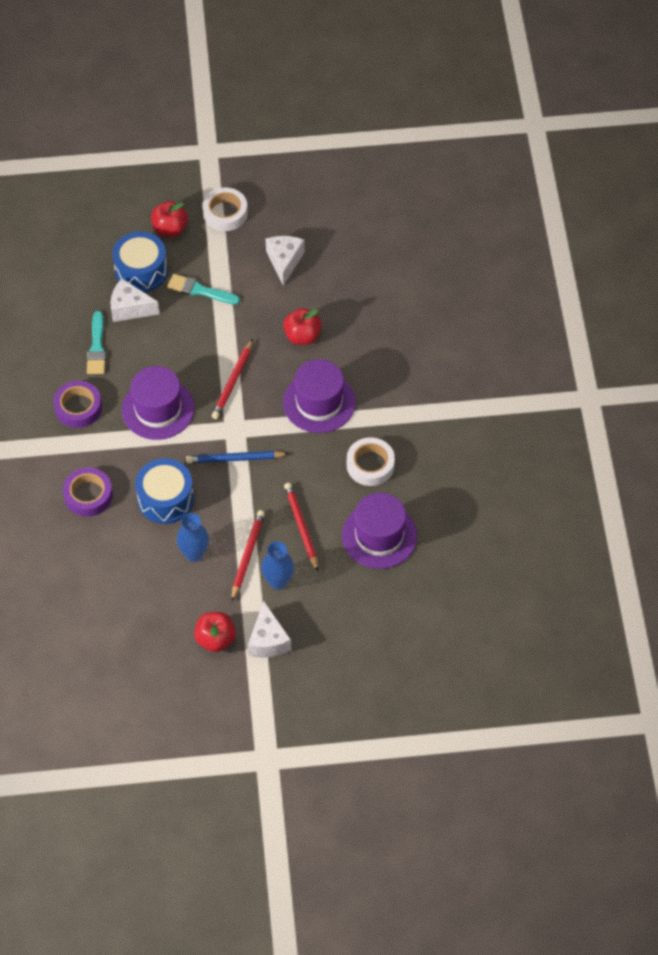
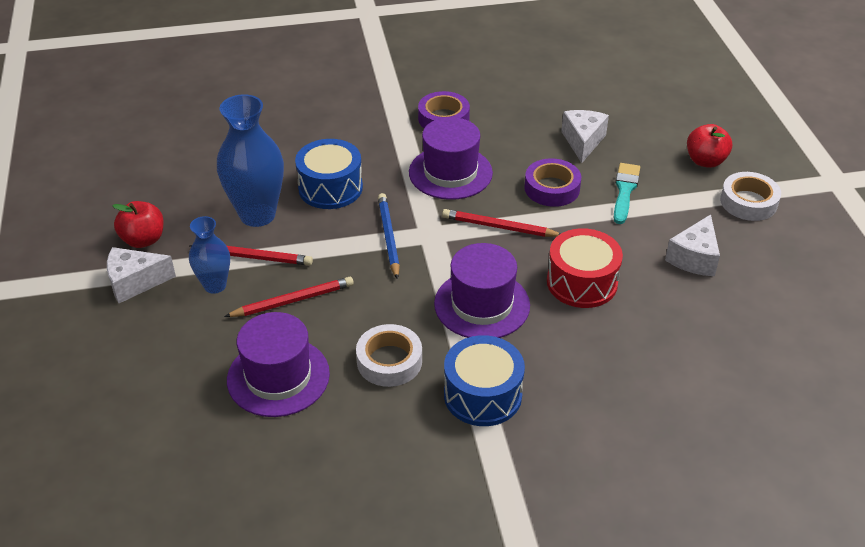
camera: 85 degrees right, 15 degrees down
purple tape [63,468,113,517] -> purple tape moved to [524,158,581,207]
turquoise brush [87,311,106,374] -> none
blue drum [112,231,168,292] -> blue drum moved to [444,335,525,426]
blue vase [177,513,209,562] -> blue vase [217,94,284,227], size x1.73
white cheese [266,236,305,286] -> white cheese turned 120 degrees clockwise [665,214,720,276]
red apple [283,308,322,345] -> red drum [547,228,623,308]

